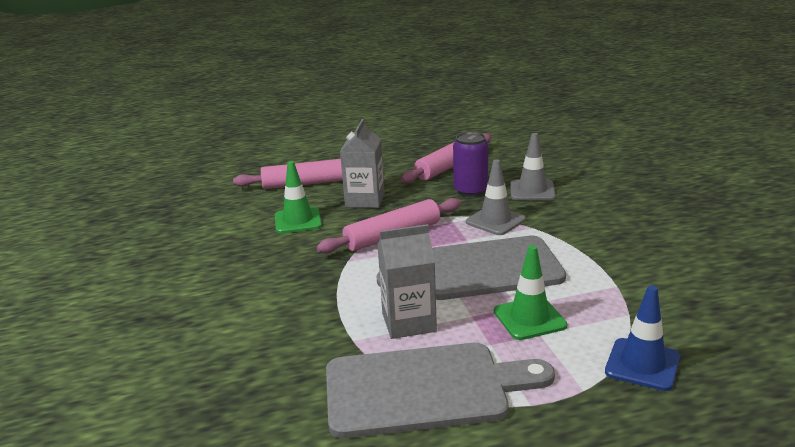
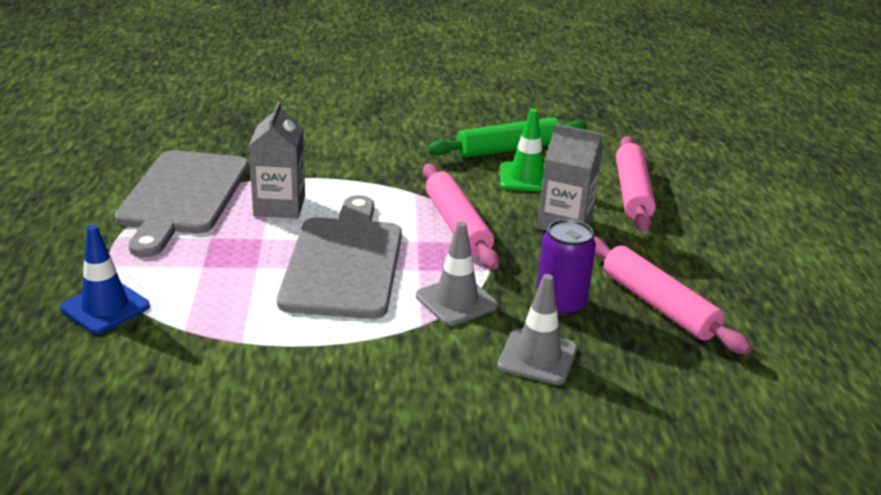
camera: 100 degrees right, 5 degrees up
green traffic cone [494,245,567,340] -> none
none -> green rolling pin [427,117,587,158]

